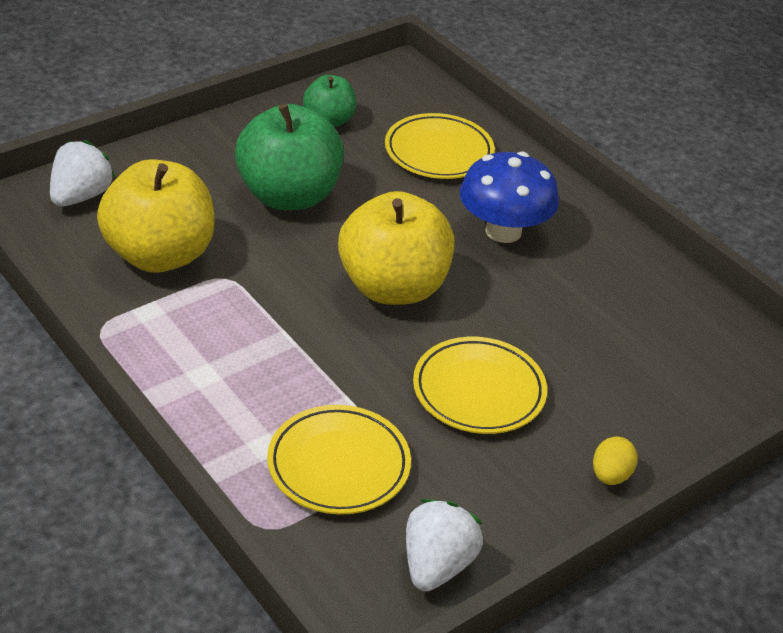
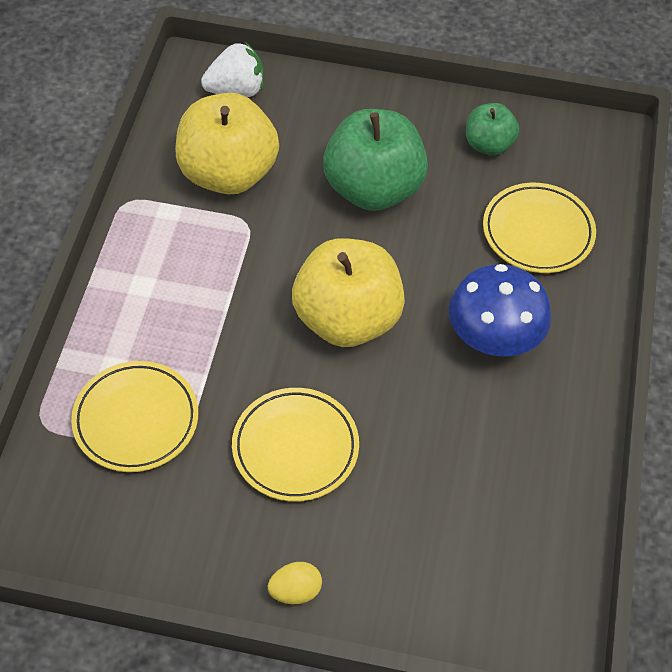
camera: 50 degrees right, 15 degrees up
white strawberry [406,499,483,591] -> none

